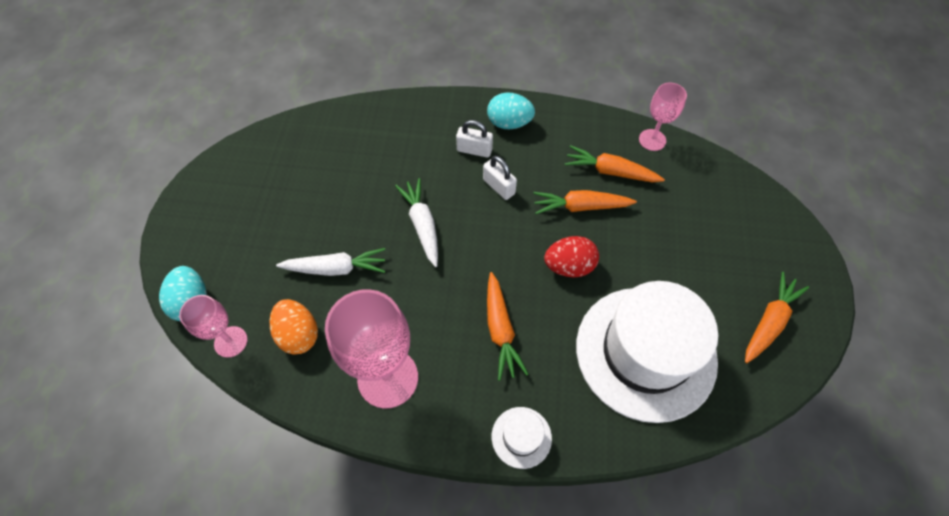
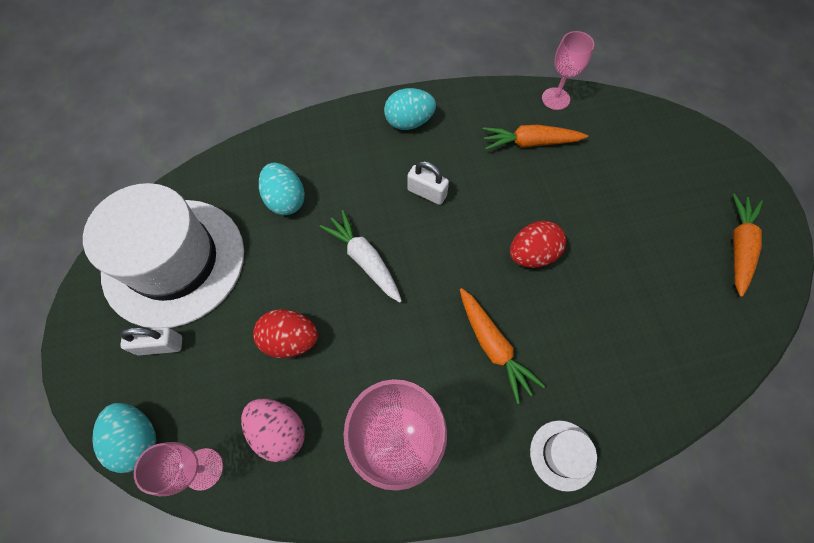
camera: 20 degrees left, 5 degrees up
orange egg [270,299,318,355] -> pink egg [241,399,305,462]
white carrot [276,248,385,276] -> red egg [253,309,318,358]
white padlock [456,120,493,158] -> white padlock moved to [120,327,182,356]
orange carrot [533,190,637,214] -> none
white hat [576,281,718,423] -> white hat moved to [83,183,244,328]
none -> turquoise egg [259,163,305,215]

